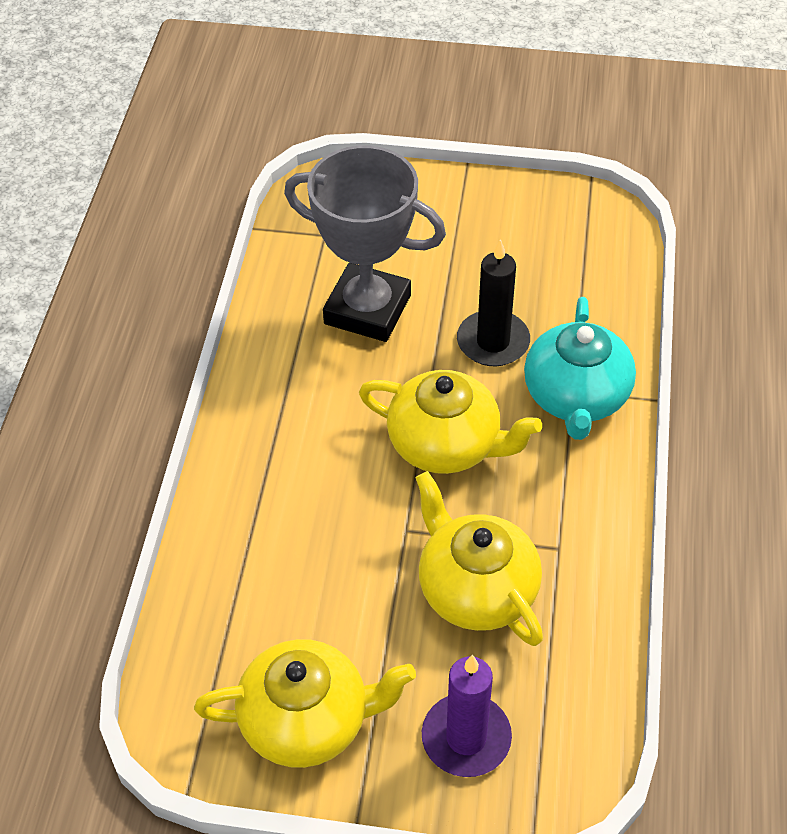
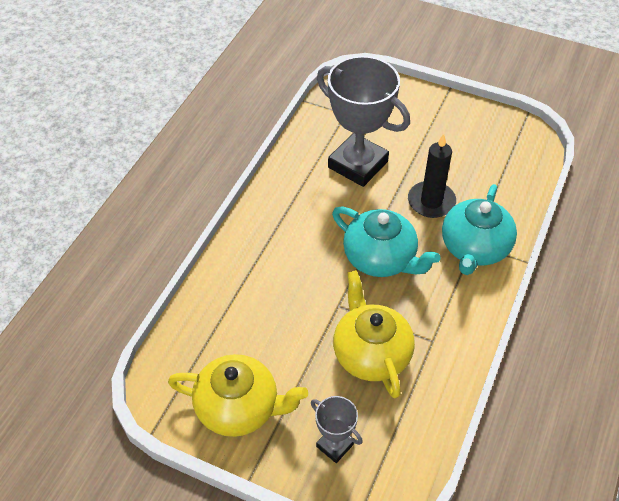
camera: 15 degrees right, 0 degrees up
yellow teapot [359,370,542,474] -> turquoise teapot [332,207,441,277]
purple candle [422,655,512,777] -> grey trophy [311,396,363,463]

